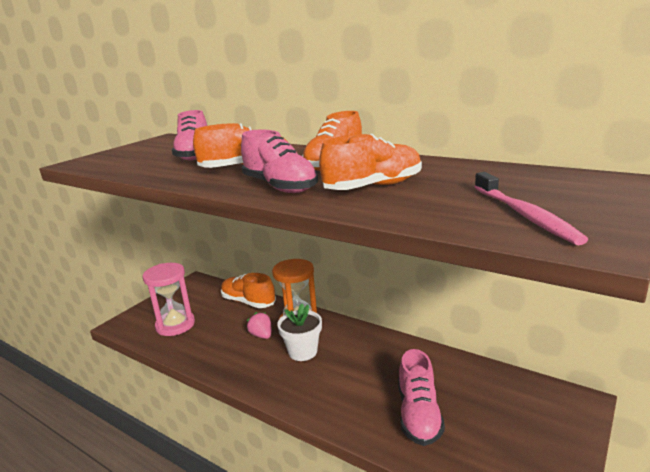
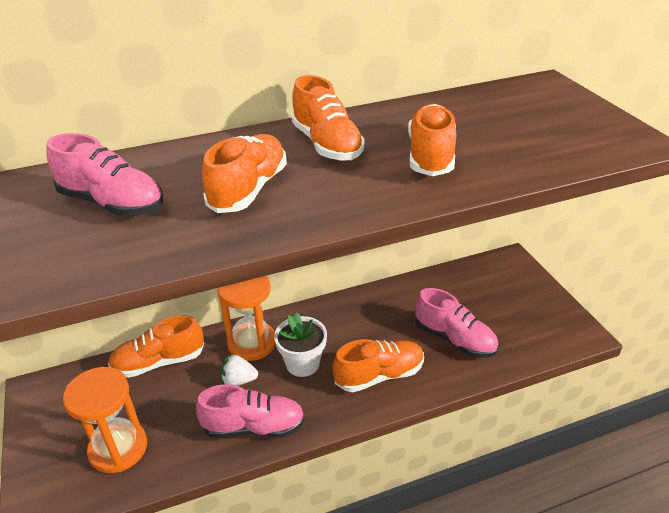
camera: 55 degrees left, 15 degrees up
pink hourglass [143,263,195,336] -> orange hourglass [63,367,147,473]
pink shoe [241,130,318,193] -> pink shoe moved to [196,384,305,438]
pink strawberry [247,312,271,339] -> white strawberry [220,354,258,386]
pink toothbrush [475,172,588,245] -> none
none -> orange shoe [333,339,424,392]

